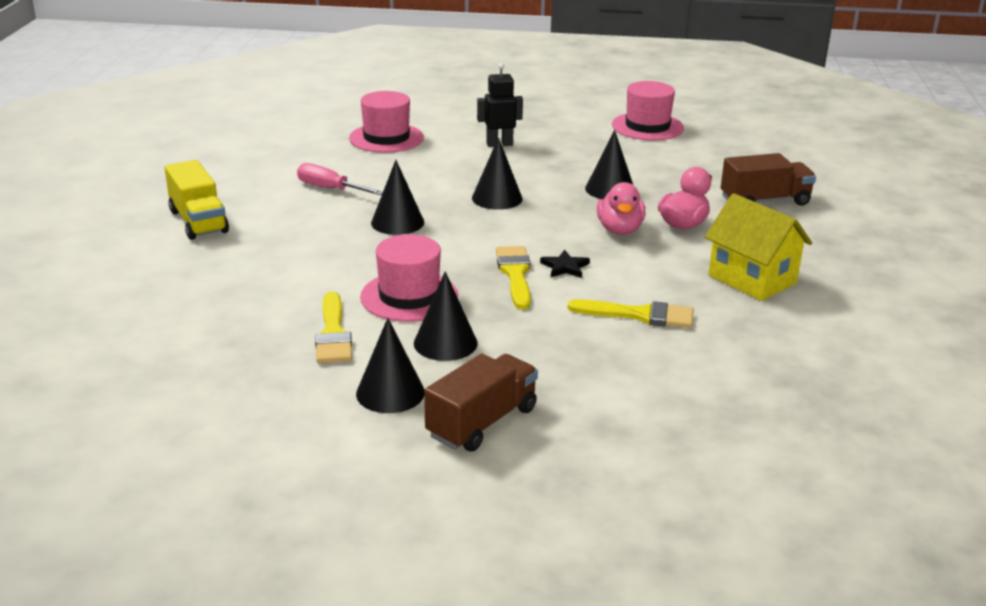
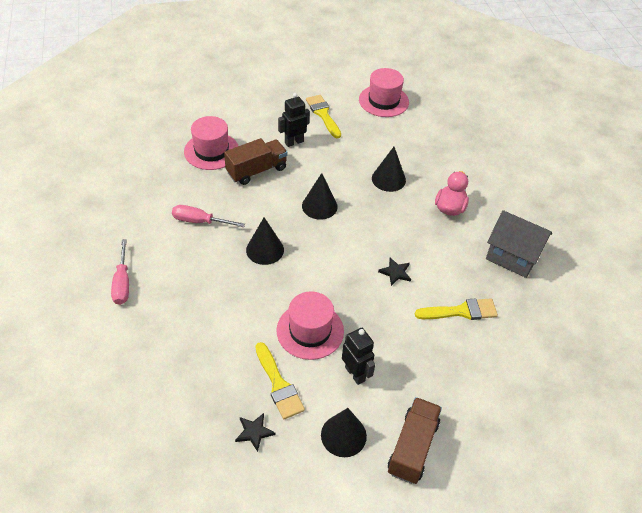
camera: 20 degrees left, 20 degrees up
yellow truck [165,160,229,240] -> pink screwdriver [111,239,129,305]
black cone [414,271,478,361] -> black robot [342,328,375,385]
yellow brush [496,246,531,309] -> yellow brush moved to [306,95,341,138]
pink duck [597,182,645,235] -> none
yellow house [705,193,812,301] -> grey house [486,210,552,278]
brown truck [721,153,816,206] -> brown truck moved to [224,138,288,185]
none -> black star [235,413,275,452]

